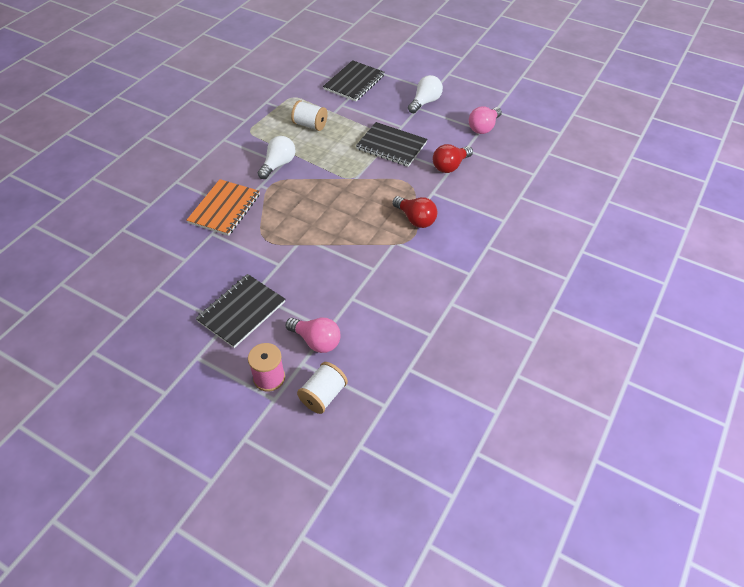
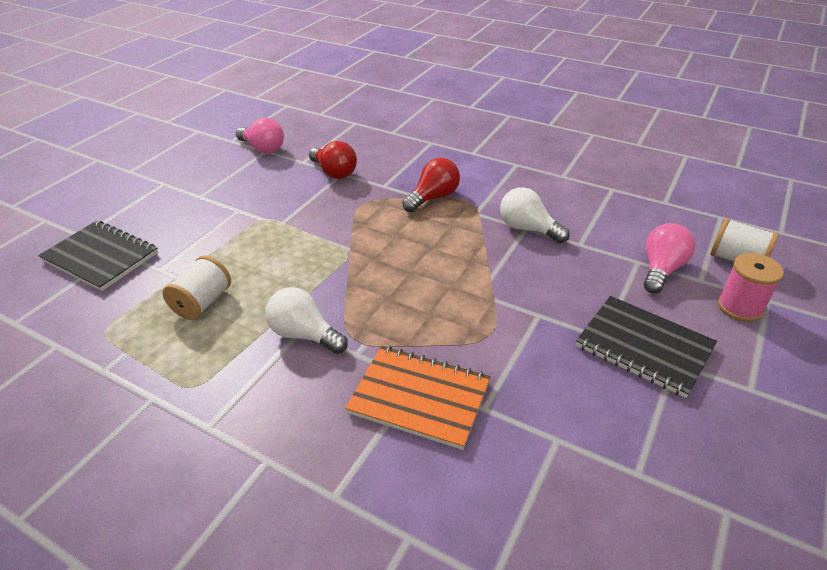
camera: 90 degrees left, 10 degrees down
black notebook [356,122,428,167] -> none
white light bulb [408,75,443,113] -> white light bulb moved to [500,187,570,243]

